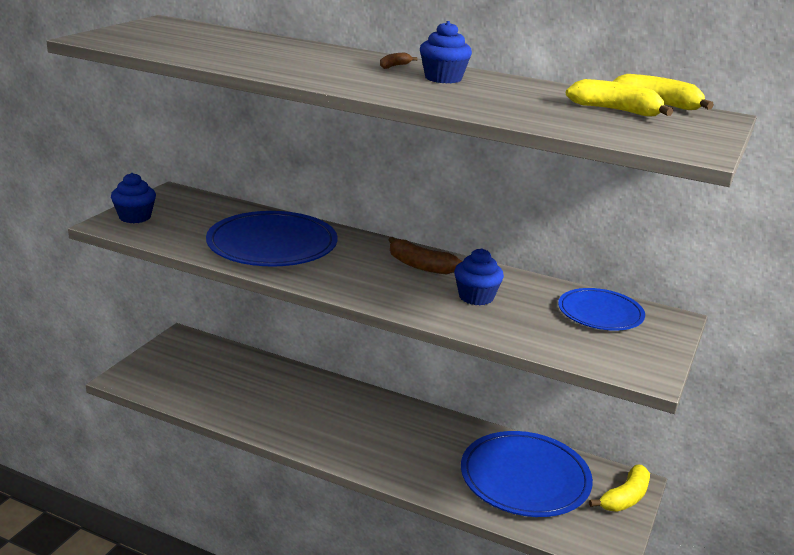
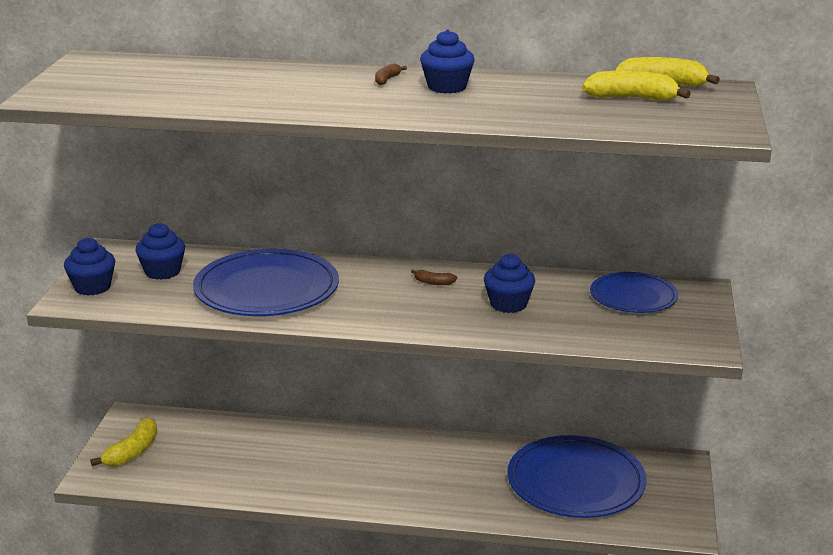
camera: 15 degrees left, 0 degrees up
brown banana [388,237,462,274] -> brown banana [411,269,457,285], size x0.51
yellow banana [589,465,650,512] -> yellow banana moved to [90,417,157,466]
none -> blue cupcake [135,223,185,280]

